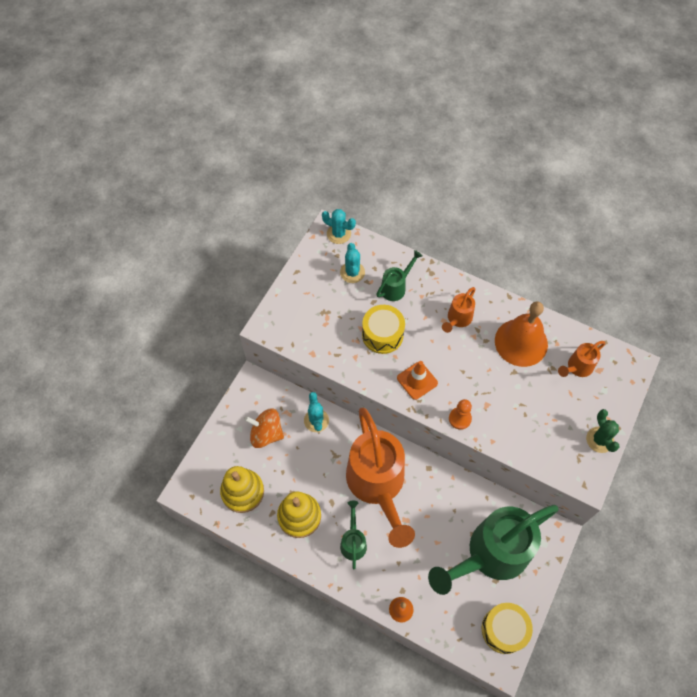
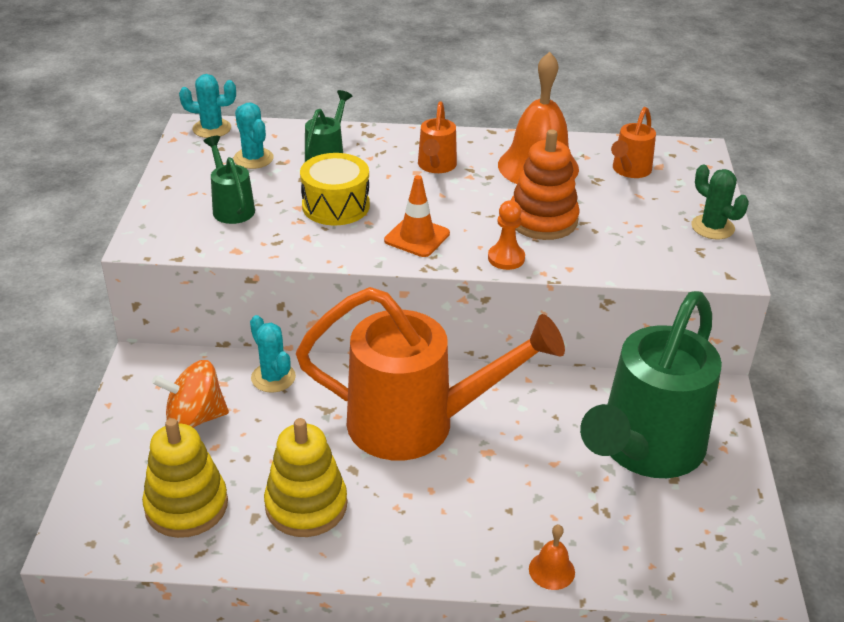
camera: 25 degrees left, 25 degrees down
green watering can [340,501,367,569] -> green watering can moved to [204,136,255,224]
orange watering can [346,407,415,548] -> orange watering can turned 45 degrees counterclockwise [296,287,565,461]
yellow drum [482,603,533,654] -> none
none -> orange stacking toy [511,129,580,240]

